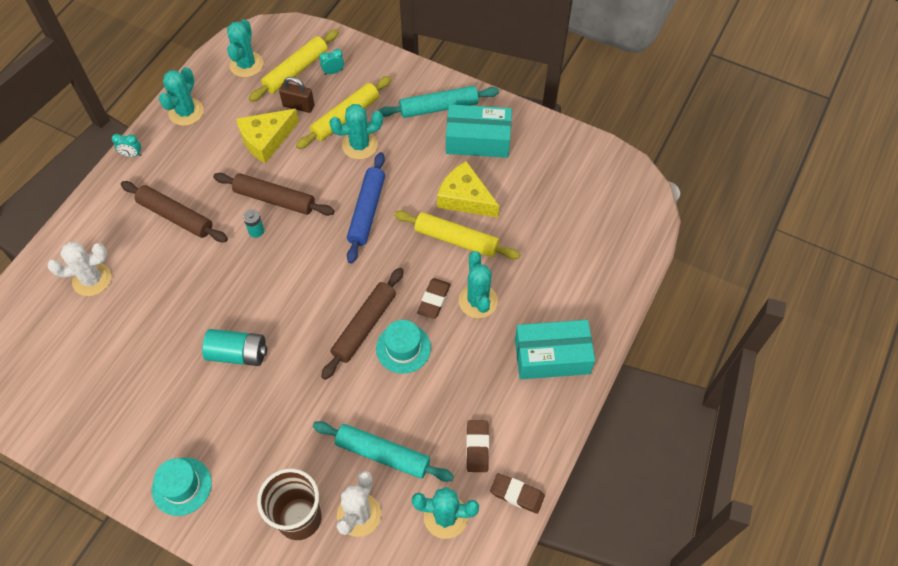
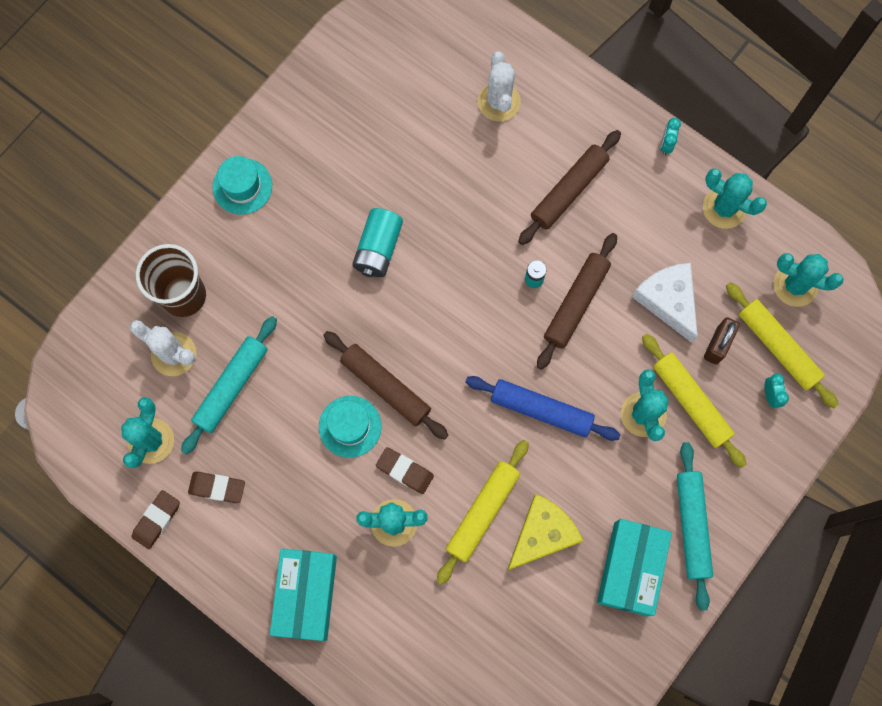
camera: 100 degrees right, 15 degrees up
yellow cheese [236,109,299,164] -> white cheese [632,263,698,343]

